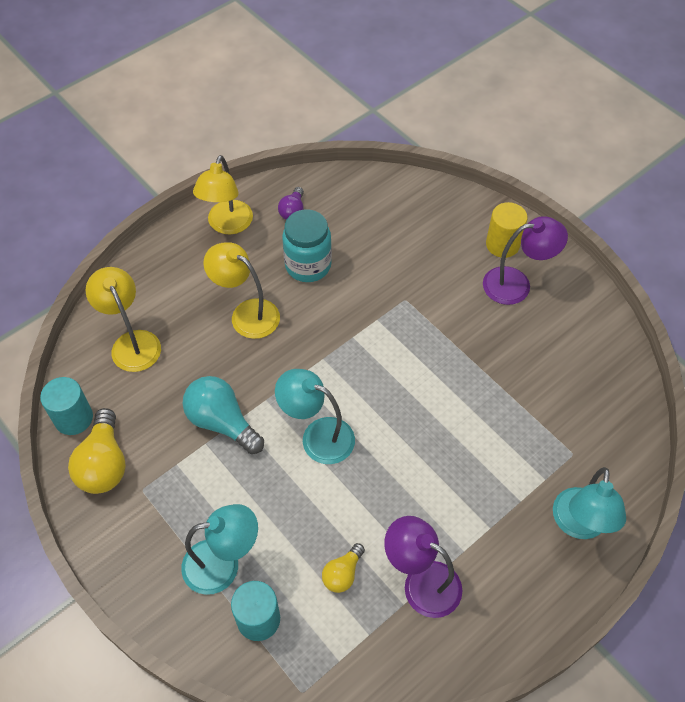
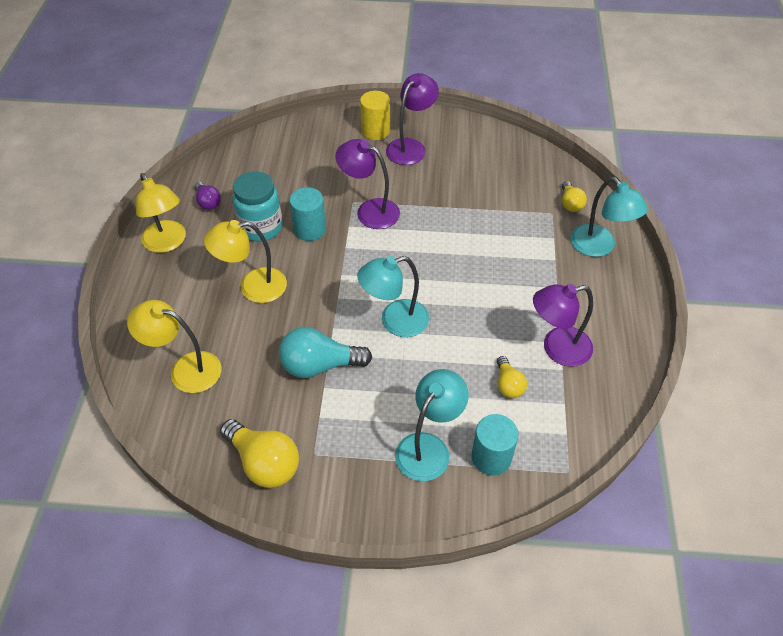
camera: 45 degrees left, 5 degrees down
turquoise cylinder [40,377,93,435] -> turquoise cylinder moved to [289,187,326,241]
none -> purple lamp [336,139,400,229]
none -> yellow light bulb [562,181,587,212]

